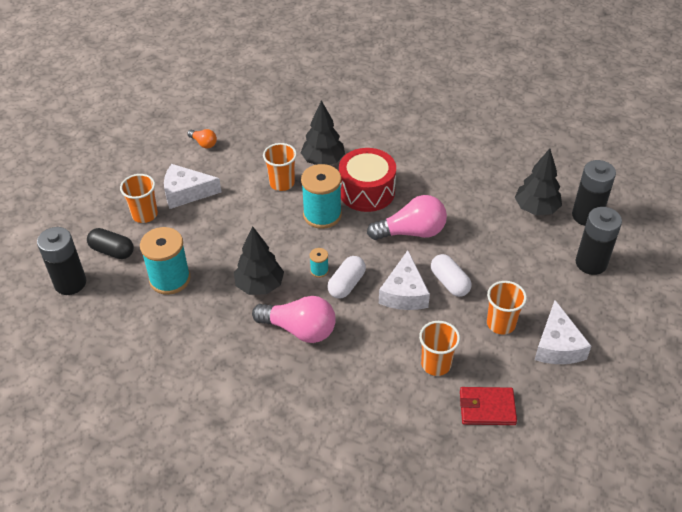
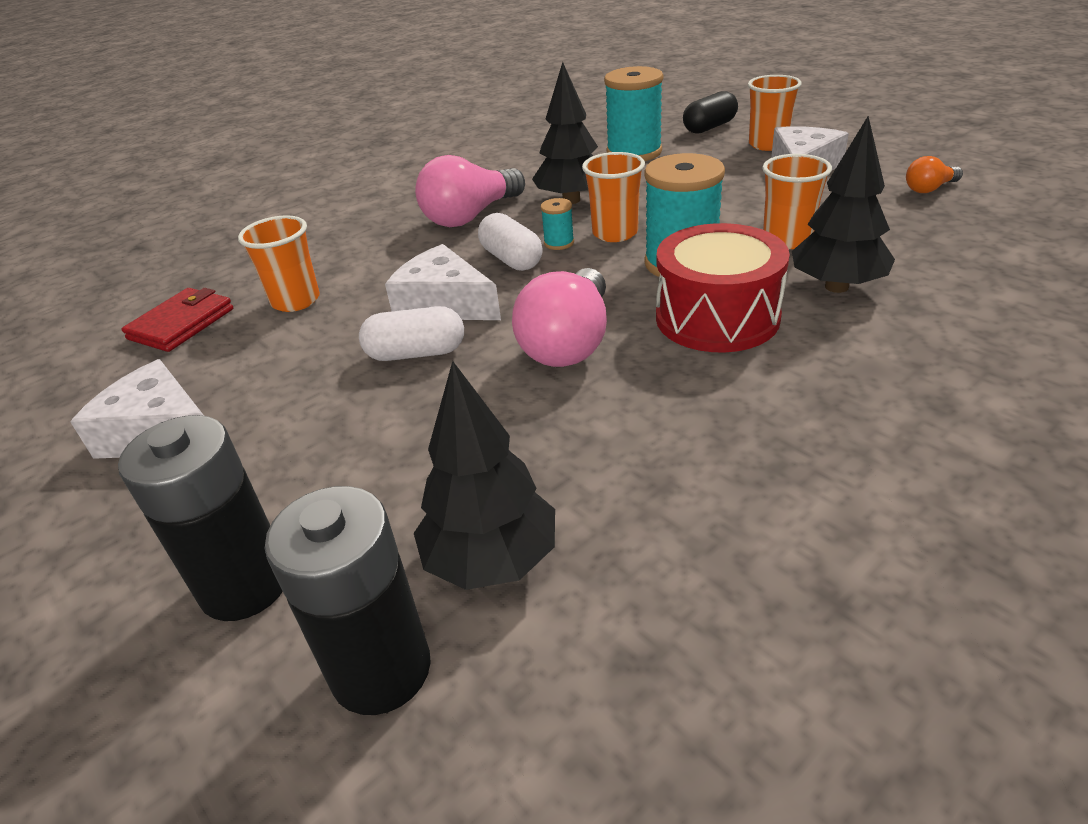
camera: 120 degrees right, 10 degrees down
black battery [37,227,86,295] -> none
orange cup [487,281,527,335] -> orange cup moved to [582,152,645,242]

